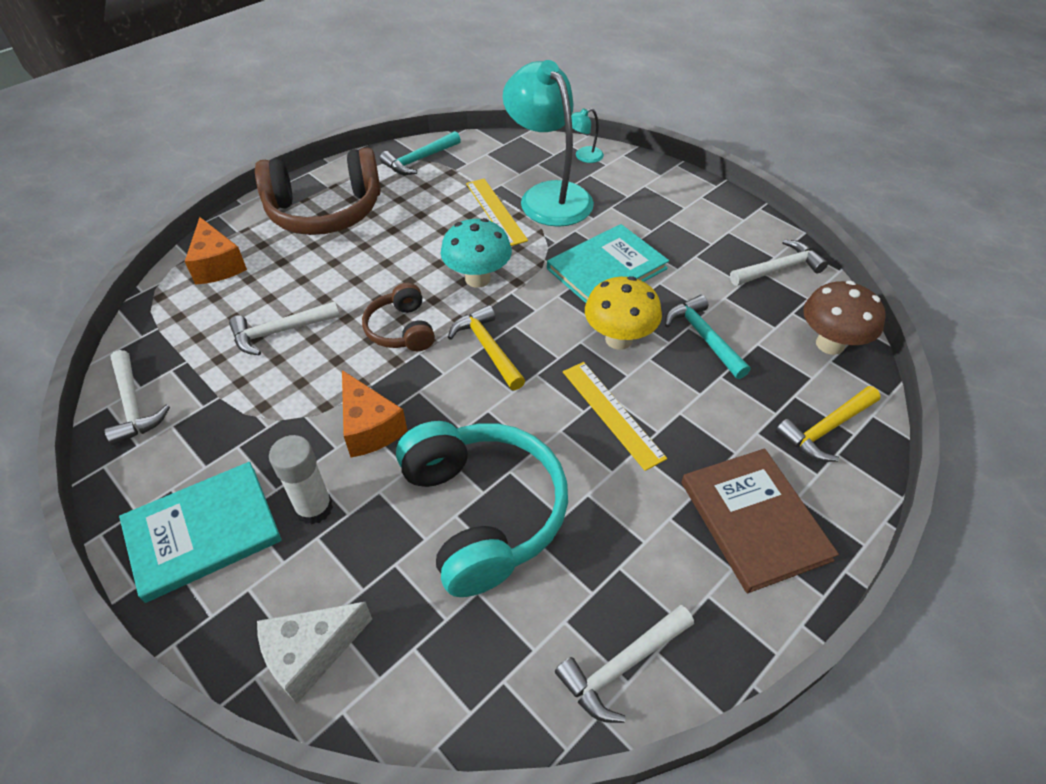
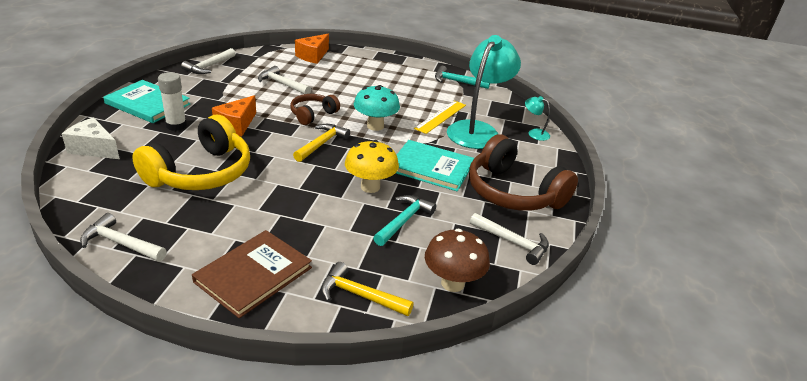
camera: 55 degrees right, 15 degrees down
brown headphones [255,148,381,235] -> brown headphones moved to [469,134,578,211]
turquoise headphones [396,421,568,597] -> yellow headphones [132,115,250,190]
yellow ruler [563,362,667,471] -> none

